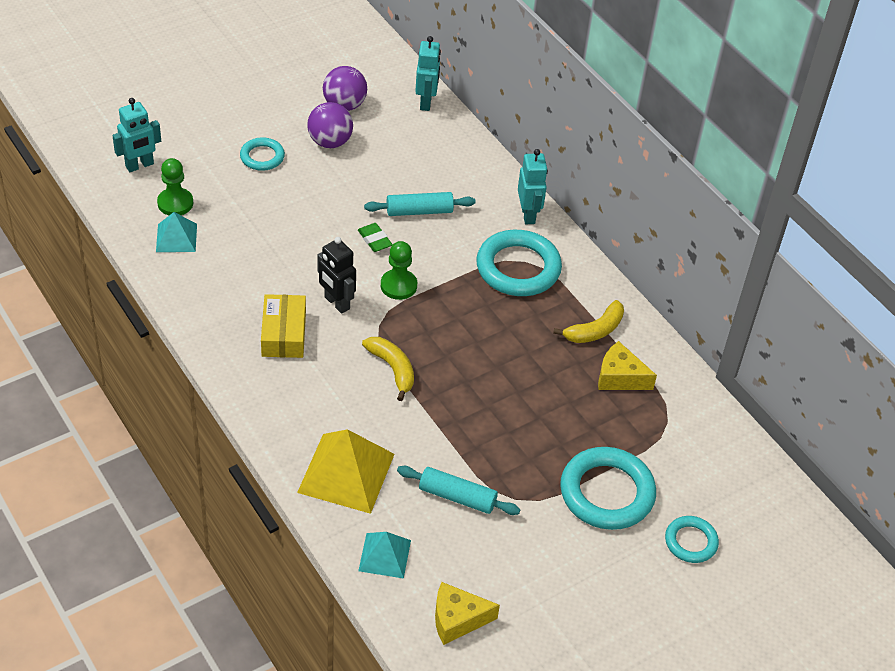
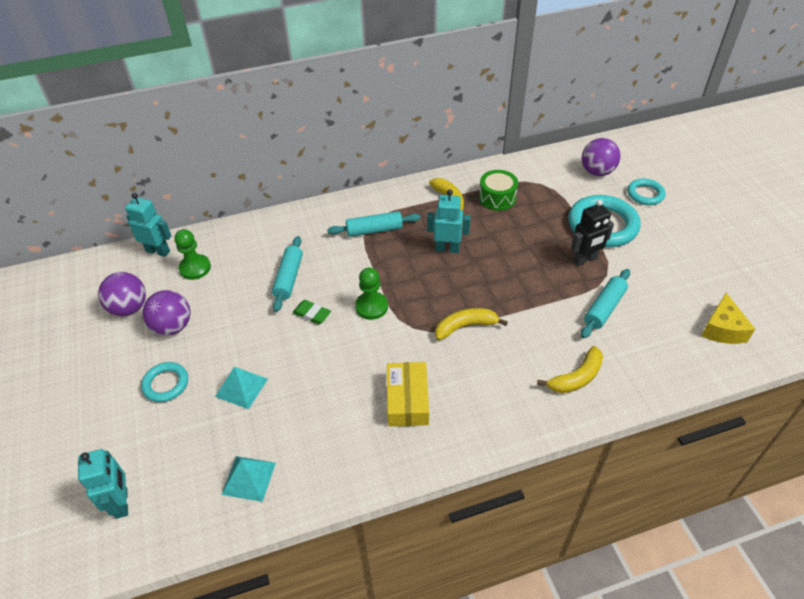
camera: 70 degrees left, 0 degrees up
green pawn [157,158,193,215] -> green pawn moved to [174,229,211,280]
yellow box [261,294,306,358] -> yellow box turned 75 degrees clockwise [387,362,429,427]
yellow pyramid [297,429,395,514] -> yellow banana [537,346,603,393]
black robot [317,237,356,314] -> black robot moved to [571,200,614,266]
green eraser [358,223,393,252] -> green eraser turned 45 degrees clockwise [292,300,331,324]
turquoise pyramid [358,532,411,579] -> turquoise pyramid moved to [215,367,268,409]
turquoise ring [476,230,562,296] -> turquoise rolling pin [327,211,421,237]
turquoise robot [518,149,548,224] -> turquoise robot moved to [427,189,471,253]
yellow cheese [598,341,657,390] -> green drum [479,170,518,211]
none -> purple ball [582,138,621,176]

